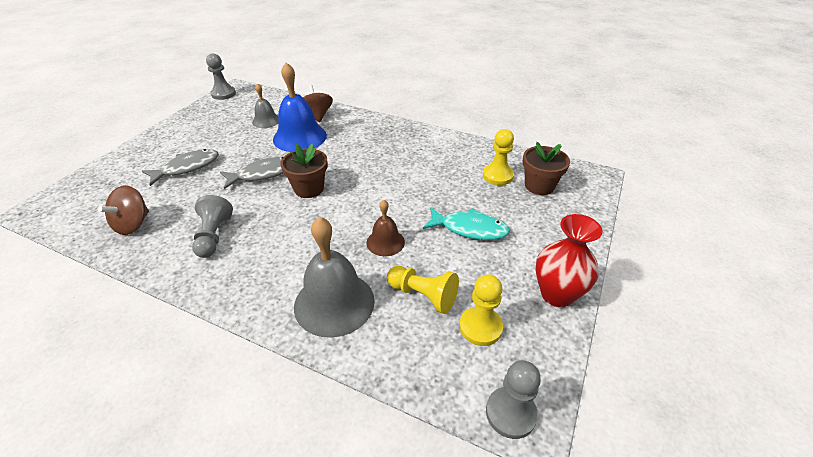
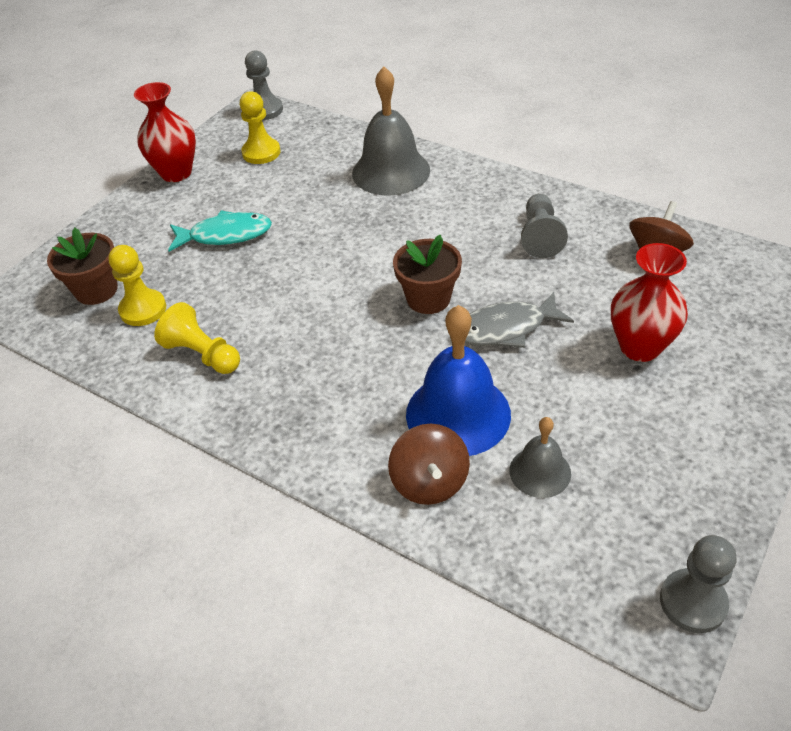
camera: 170 degrees left, 5 degrees up
grey fish [142,149,219,186] -> red vase [611,243,688,362]
brown bell [366,200,405,256] -> none
yellow pawn [387,266,459,314] -> yellow pawn moved to [154,302,240,374]
turquoise fish [423,207,510,240] -> turquoise fish turned 150 degrees clockwise [168,210,272,252]

